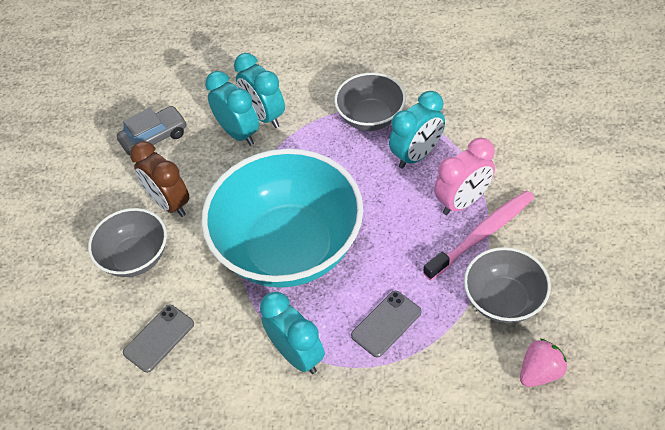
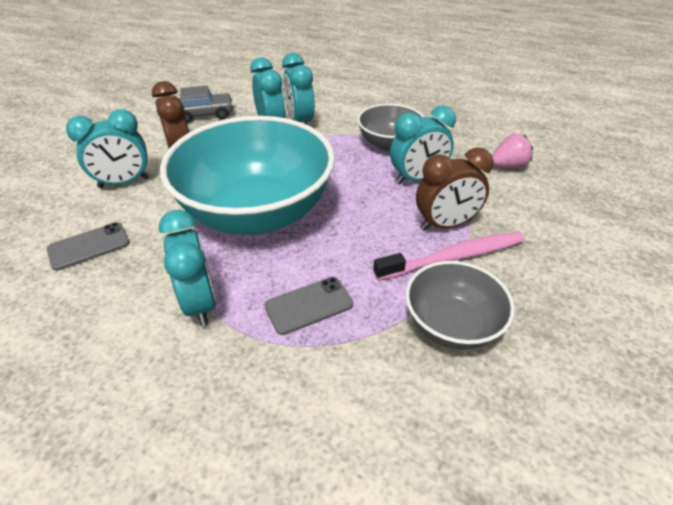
camera: 15 degrees right, 10 degrees down
grey bowl [88,208,167,277] -> turquoise clock [66,109,149,188]
pink clock [434,138,495,215] -> brown clock [416,148,494,231]
pink strawberry [520,339,567,387] -> pink strawberry moved to [492,133,533,168]

